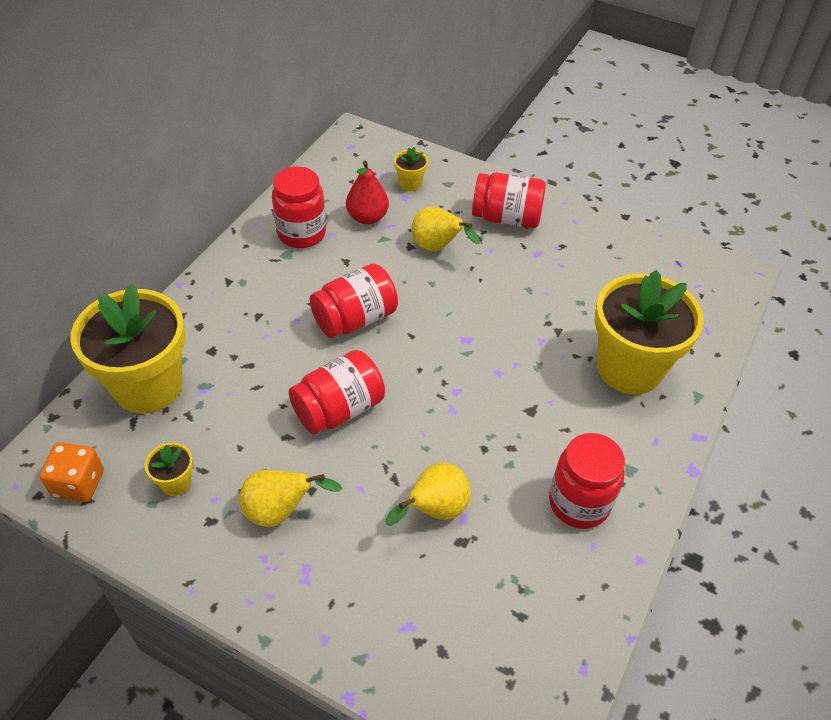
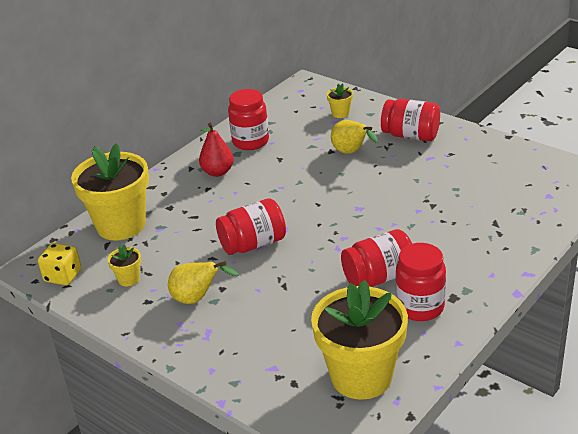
camera: 15 degrees right, 15 degrees down
orange dice [39,442,104,502] -> yellow dice [38,243,81,285]
red jar [310,264,398,338] -> red jar moved to [341,229,412,287]
red pear [346,160,389,224] -> red pear moved to [199,123,234,177]
yellow pear [385,463,471,526] -> none
yellow flower pot [595,270,704,395] -> yellow flower pot moved to [311,280,408,400]

